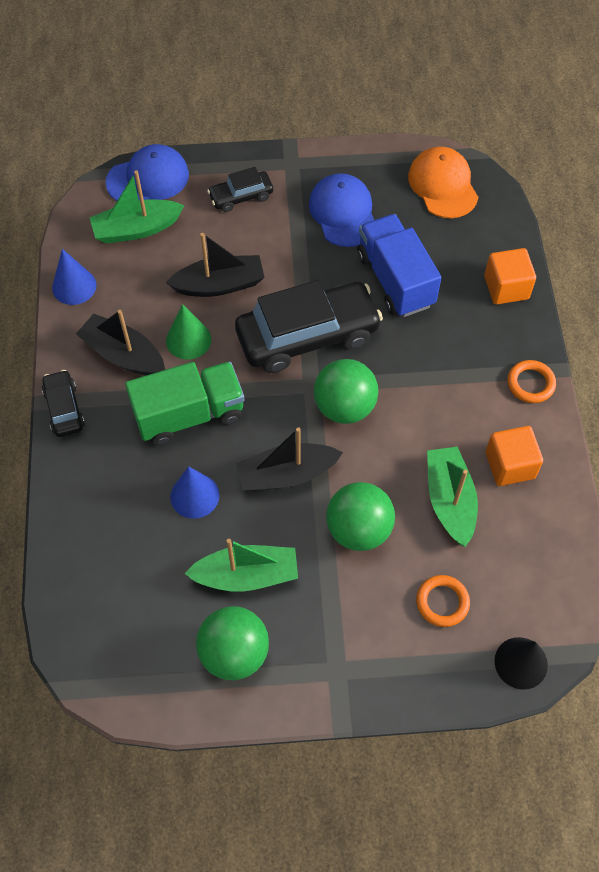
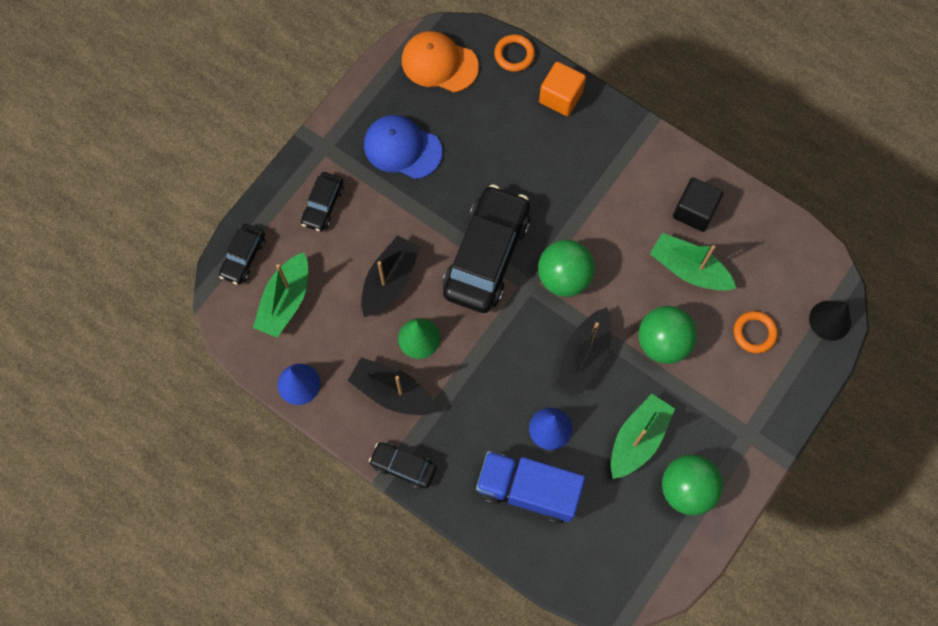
camera: 50 degrees left, 10 degrees up
black boat [76,310,165,375] -> black boat turned 45 degrees clockwise [348,358,437,415]
blue cap [106,144,189,201] -> black car [219,224,265,285]
green truck [125,362,245,446] -> none
blue truck [357,214,441,317] -> blue truck moved to [476,451,585,524]
orange cube [485,426,543,486] -> black cube [673,177,723,232]
orange ring [508,360,556,403] -> orange ring moved to [494,34,535,72]

